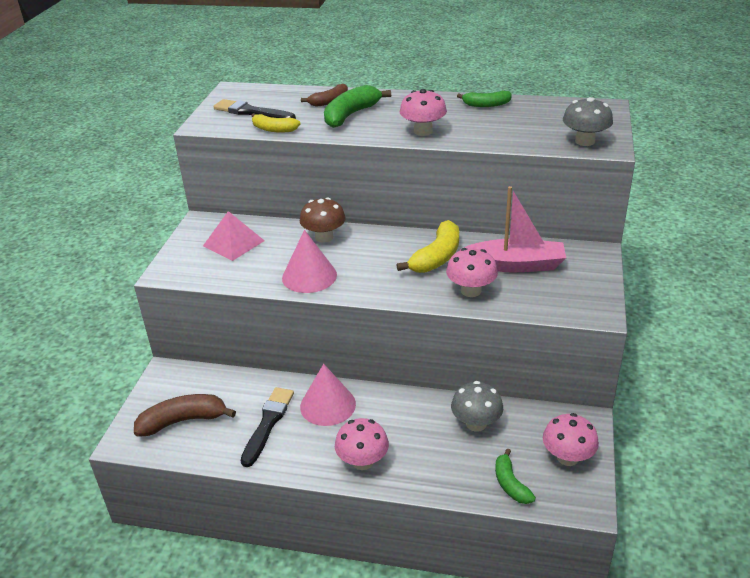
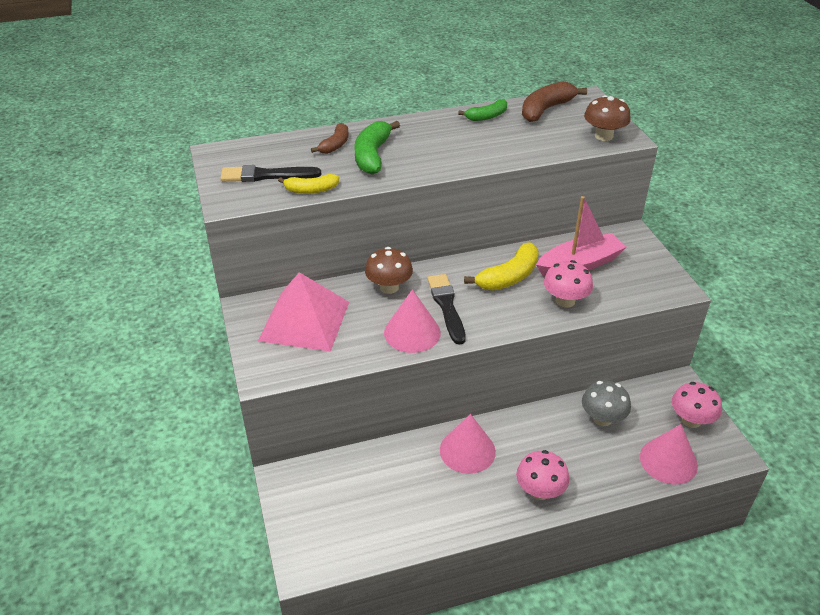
camera: 30 degrees left, 5 degrees up
brown banana [134,394,236,437] -> brown banana moved to [522,81,587,122]
pink pyramid [203,211,265,261] -> pink pyramid [258,272,349,352], size x1.54
black brush [240,387,294,467] -> black brush moved to [427,274,466,345]
yellow banana [396,220,459,273] -> yellow banana turned 45 degrees clockwise [464,243,539,290]
pink mushroom [400,89,447,136] -> none
green banana [495,448,536,504] -> pink cone [640,424,698,485]
grey mushroom [563,97,613,146] -> brown mushroom [584,95,631,141]

